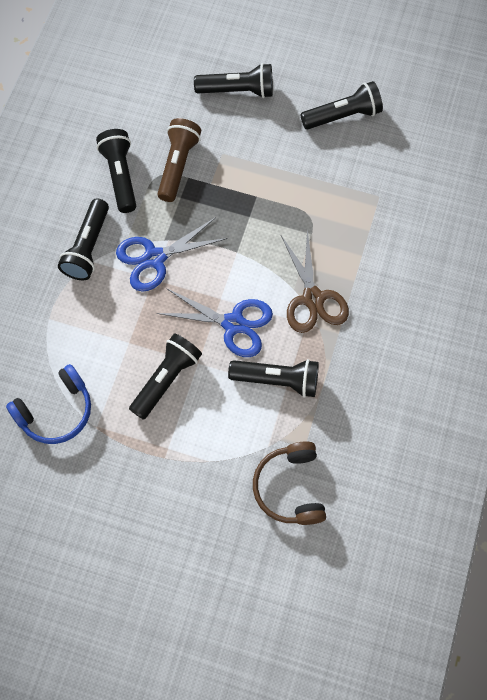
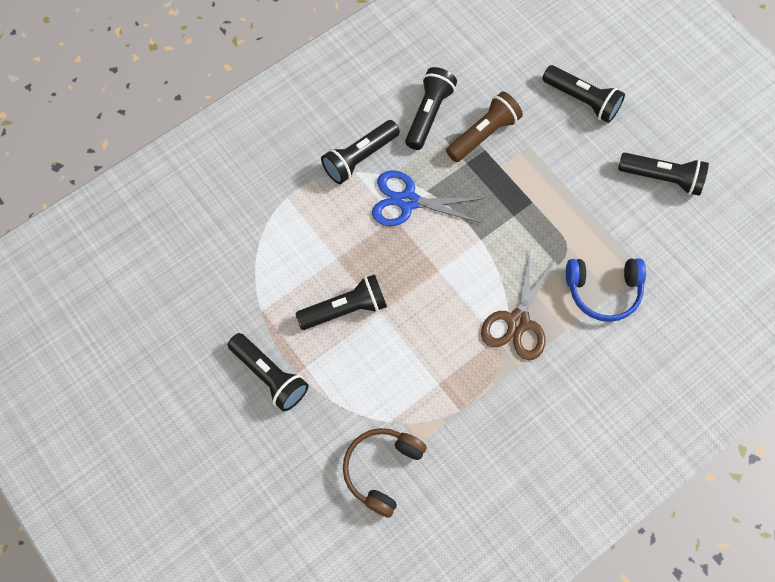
camera: 35 degrees right, 0 degrees up
blue headphones [6,364,91,444] -> blue headphones moved to [566,258,646,322]
blue scissors [157,288,273,357] -> none
black flashlight [228,359,319,397] -> black flashlight moved to [228,333,308,412]

